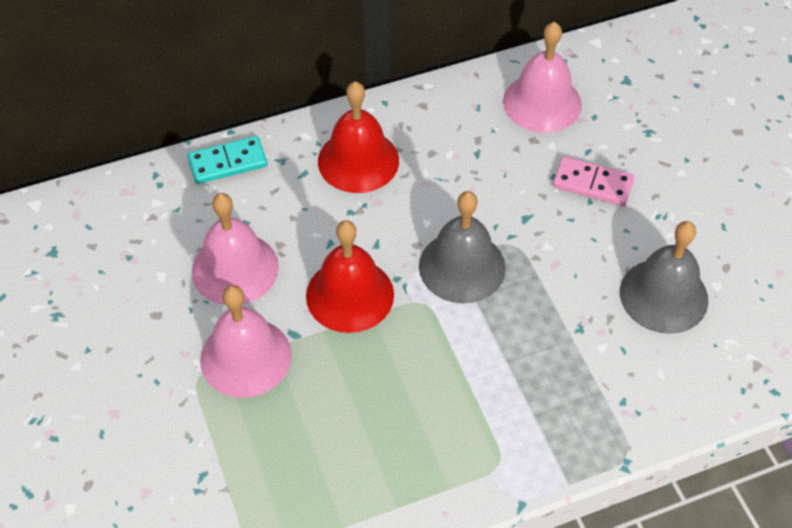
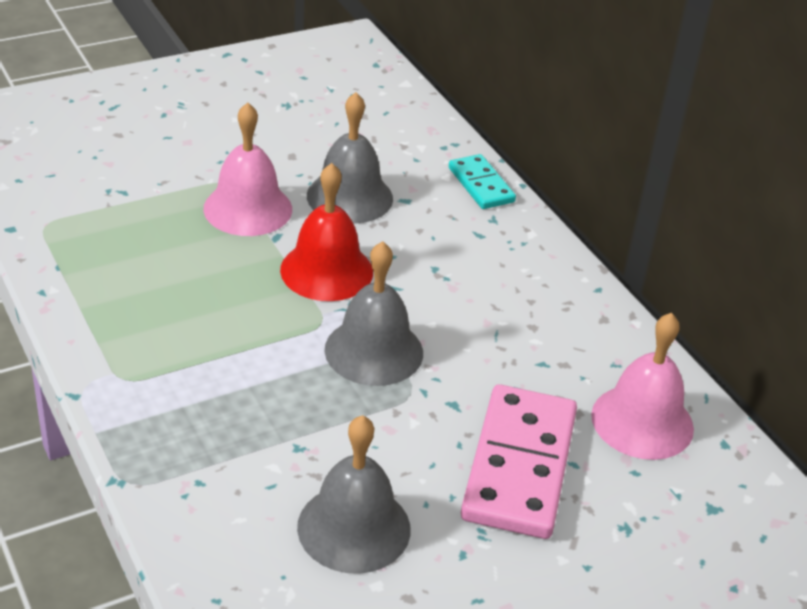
camera: 80 degrees right, 15 degrees down
pink bell [192,193,279,305] -> grey bell [307,92,393,223]
red bell [318,81,399,193] -> none
pink domino [553,156,634,206] -> pink domino [461,384,577,539], size x1.84

